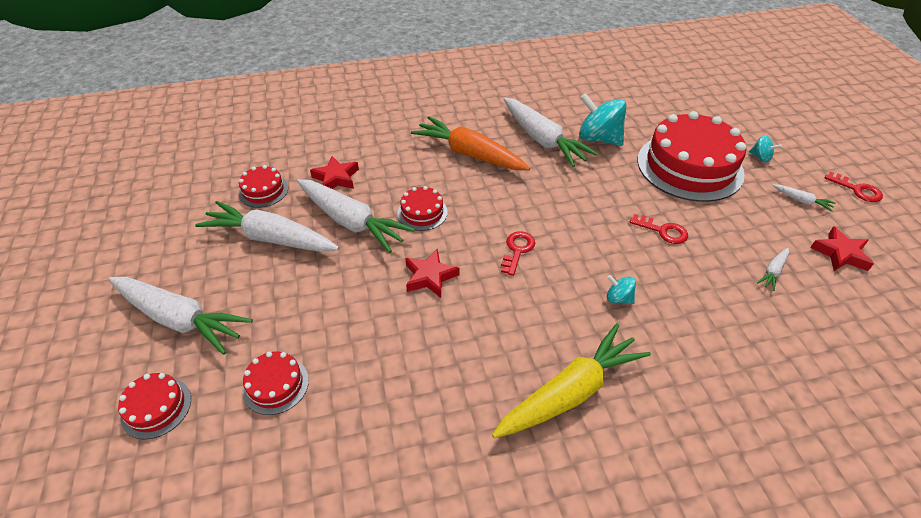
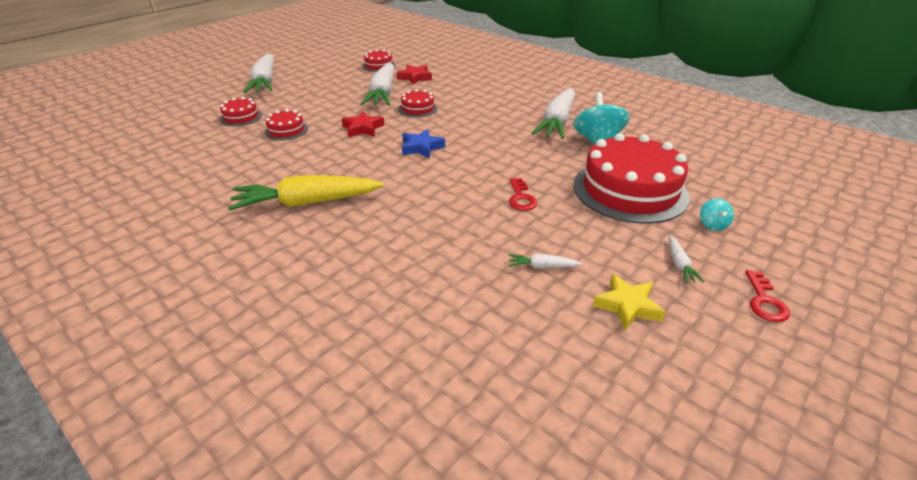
camera: 55 degrees right, 10 degrees down
red cake [118,373,191,439] -> red cake moved to [265,109,308,141]
white carrot [195,201,339,252] -> none
orange carrot [411,116,530,170] -> none
yellow carrot [492,324,651,438] -> yellow carrot turned 150 degrees clockwise [228,175,384,211]
red key [501,231,535,276] -> blue star [402,129,445,158]
turquoise spinning top [607,275,636,304] -> none
red star [810,226,874,271] -> yellow star [593,274,665,330]

